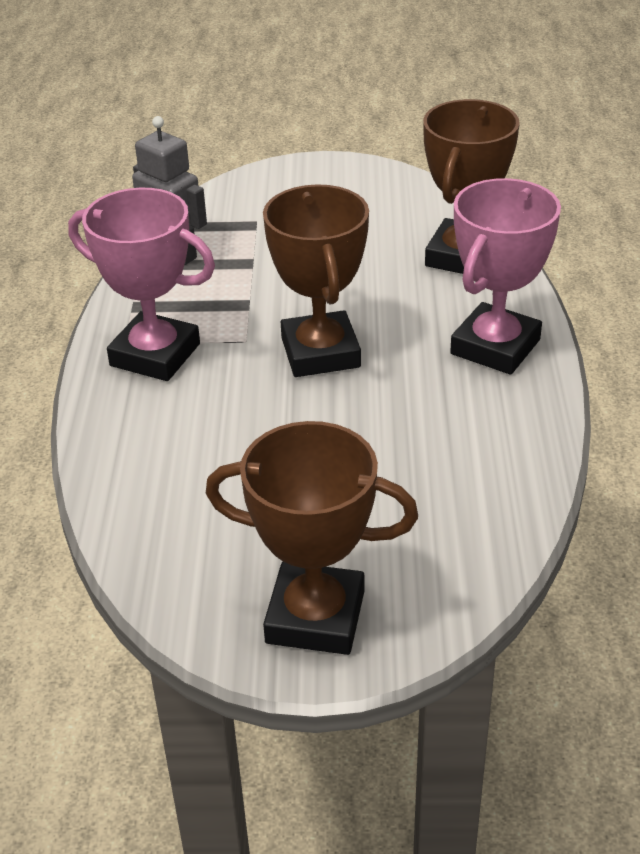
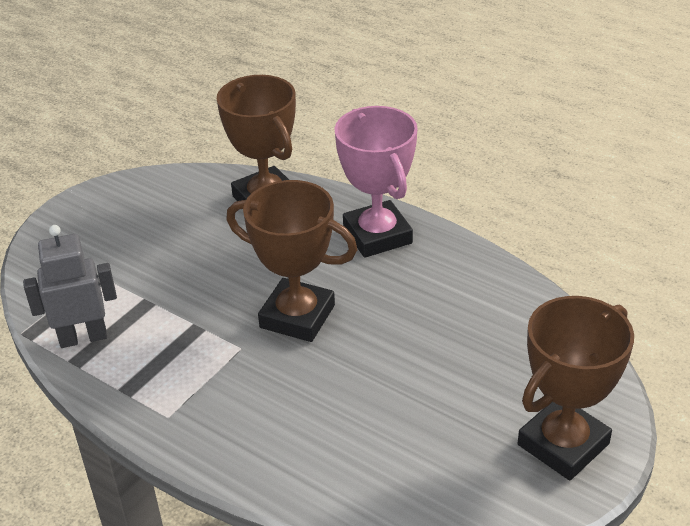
camera: 55 degrees left, 0 degrees up
pink trophy [68,188,215,381] -> none

